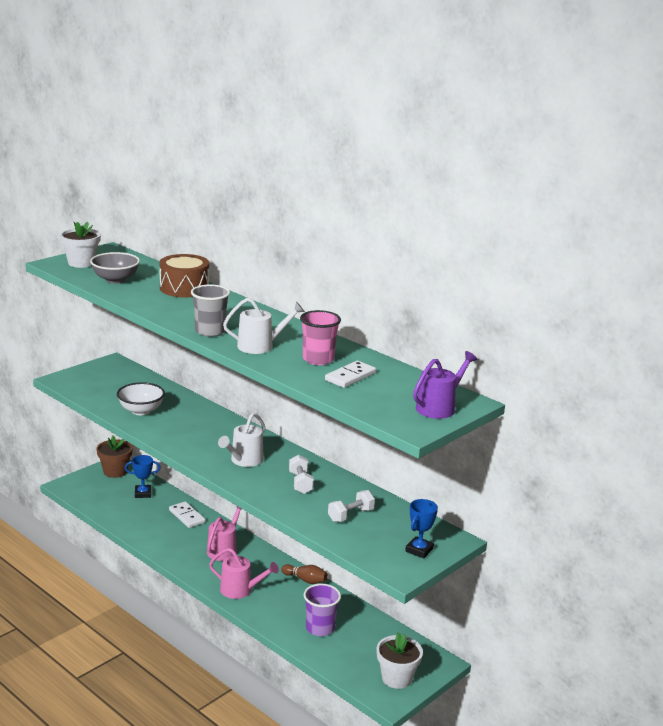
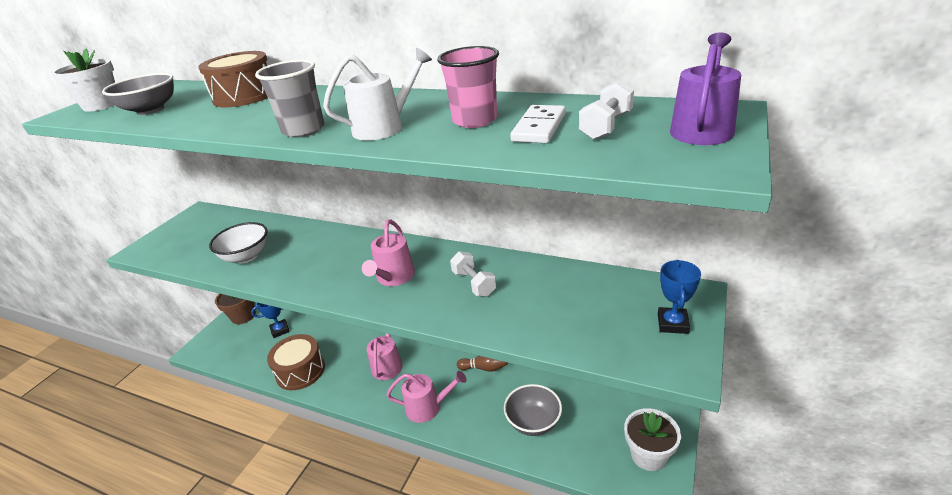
camera: 15 degrees left, 10 degrees up
white domino [169,501,205,528] -> none
white watering can [218,413,265,467] -> pink watering can [362,220,415,286]
purple cup [304,584,341,636] -> grey bowl [504,384,562,436]
white dumbbell [328,490,375,522] -> white dumbbell moved to [579,80,634,140]
none -> brown drum [267,334,325,390]

